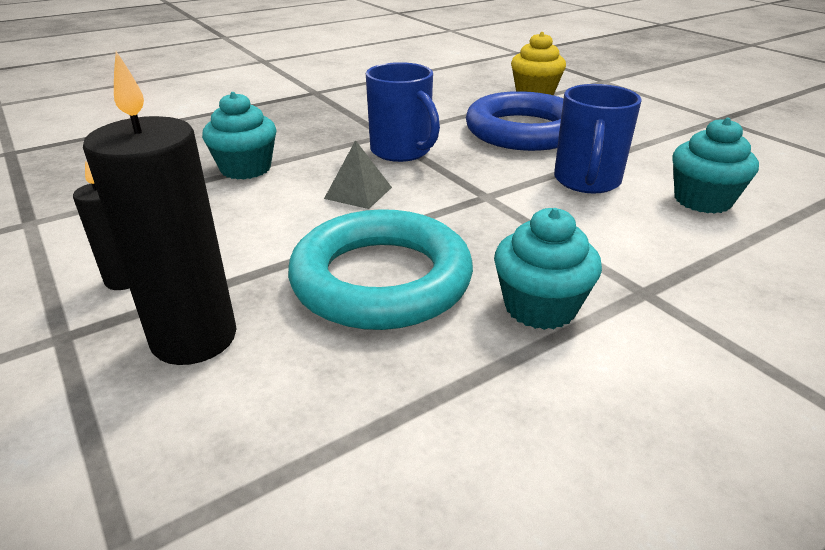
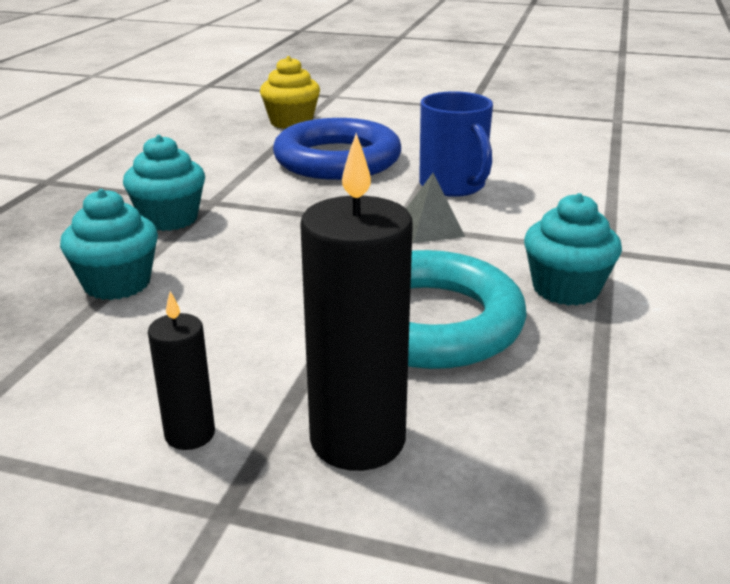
camera: 40 degrees left, 5 degrees down
grey pyramid [324,140,392,209] -> grey pyramid moved to [406,173,465,243]
blue mug [366,62,440,162] -> none
turquoise cupcake [672,118,759,214] -> turquoise cupcake moved to [123,135,205,231]

